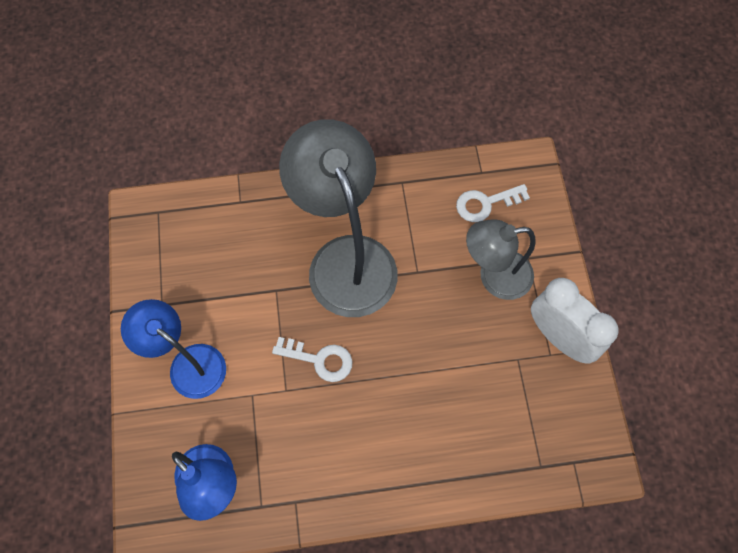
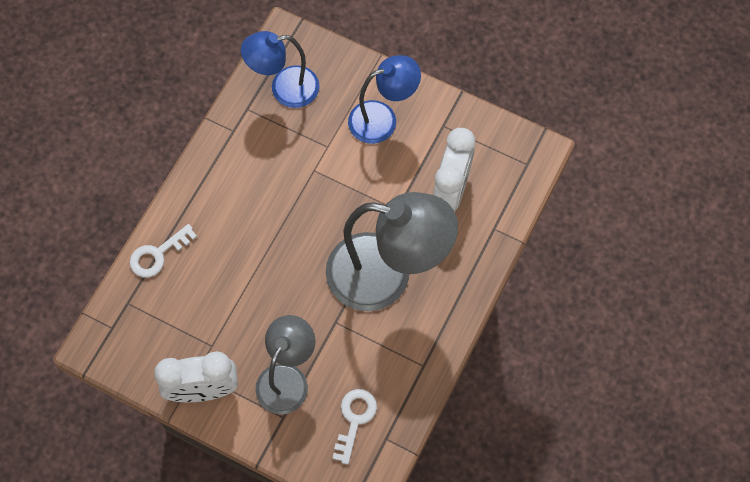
camera: 125 degrees right, 0 degrees up
white key [272,337,352,382] -> white key moved to [130,224,197,278]
none -> white clock [433,128,475,212]

